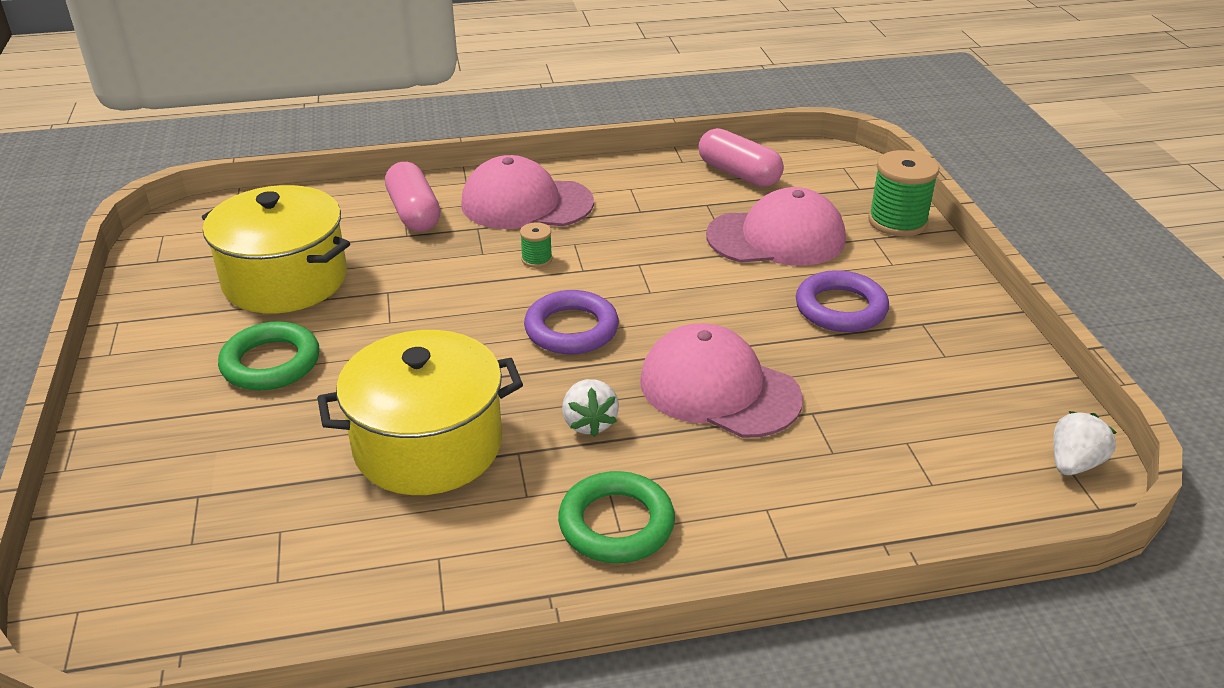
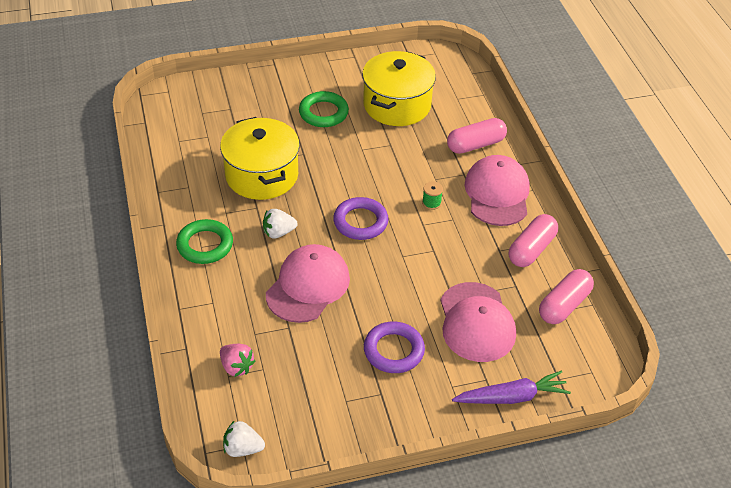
camera: 85 degrees right, 10 degrees up
green spool [868,150,939,237] -> purple carrot [452,370,571,404]
white strawberry [1053,411,1117,475] -> white strawberry turned 150 degrees clockwise [223,420,265,457]
none -> pink strawberry [220,344,255,377]
none -> pink capsule [509,214,558,267]

